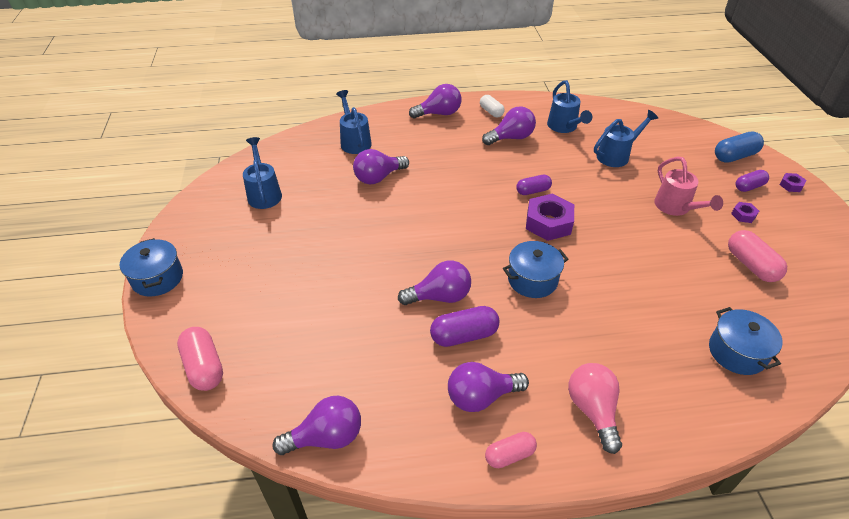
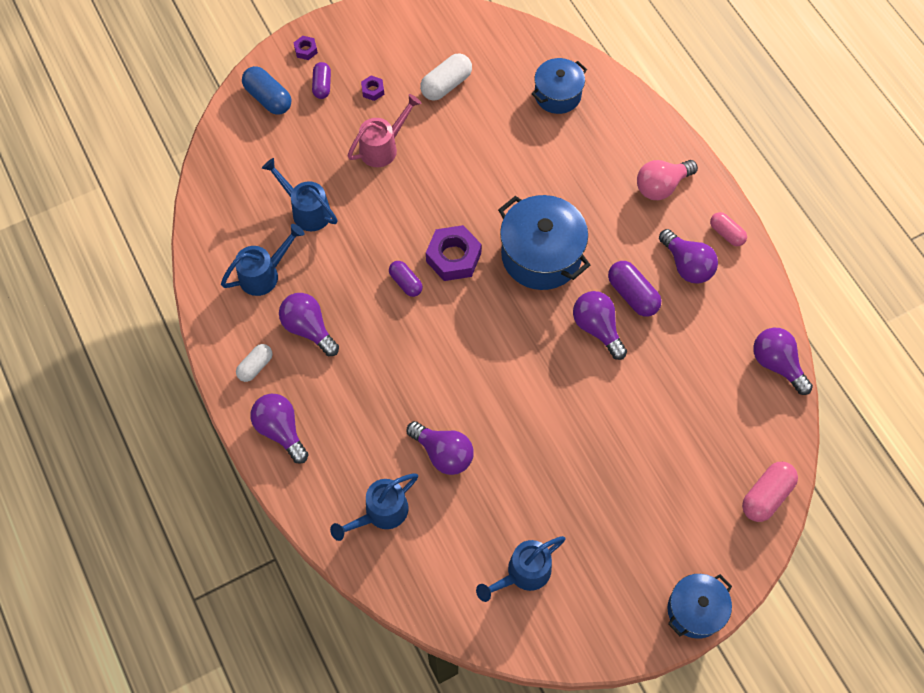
camera: 110 degrees left, 20 degrees up
blue pot [503,241,568,298] -> blue pot [498,195,590,290], size x1.61
pink capsule [728,230,787,282] -> white capsule [420,53,472,101]
purple capsule [736,170,769,192] -> purple capsule turned 45 degrees clockwise [312,62,331,99]

